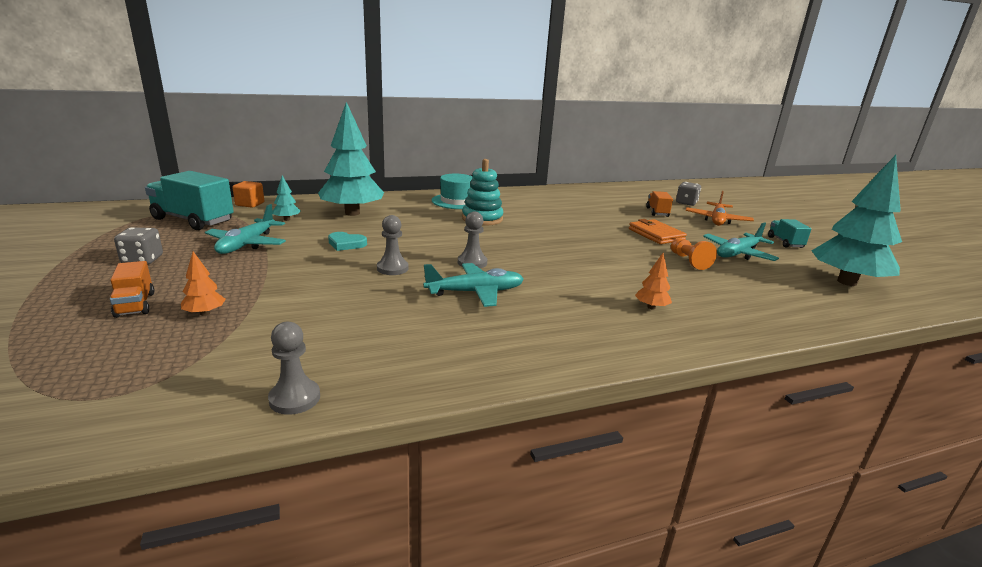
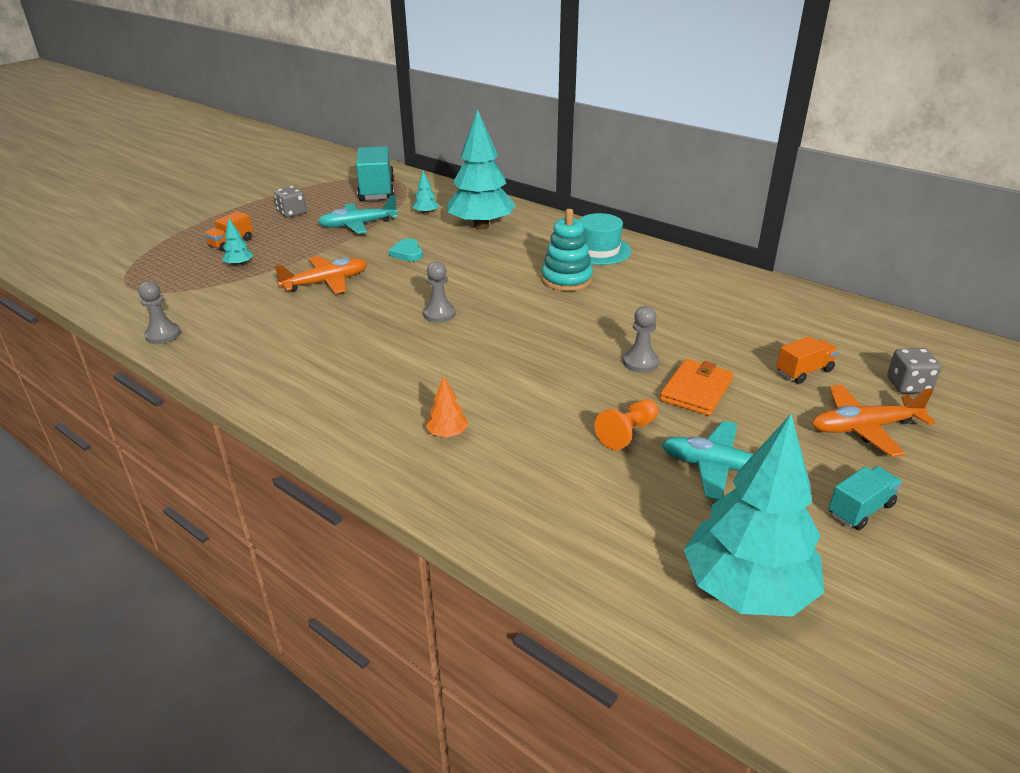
camera: 60 degrees right, 10 degrees up
orange tree [181,251,226,316] -> turquoise tree [222,218,254,267]
orange cube [232,181,264,208] -> none
grey pawn [377,215,409,275] -> grey pawn moved to [623,306,659,373]
turquoise plane [423,263,524,307] -> none
none -> orange plane [275,256,367,294]

